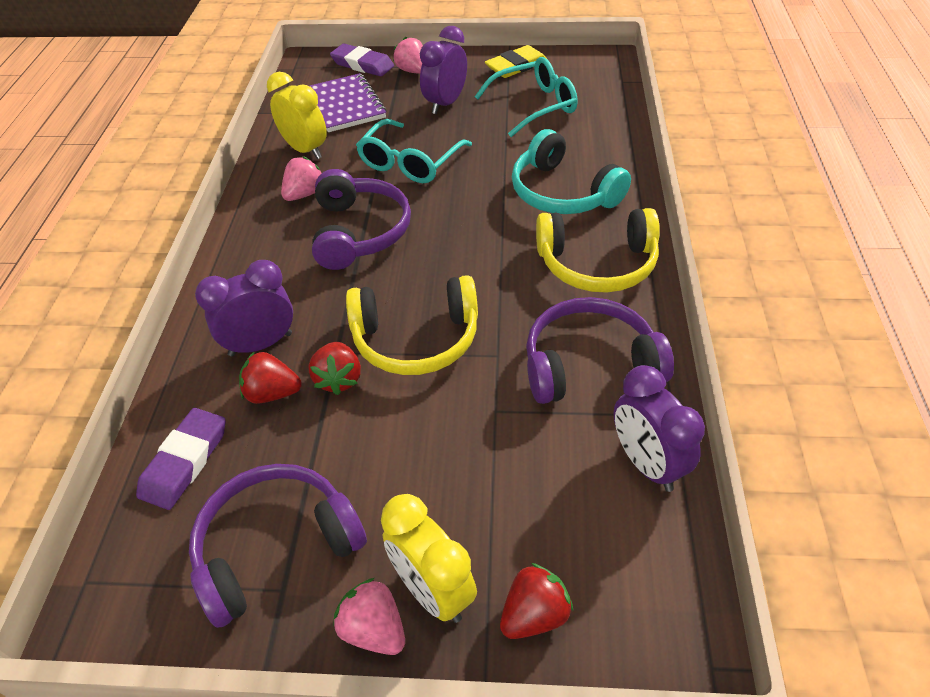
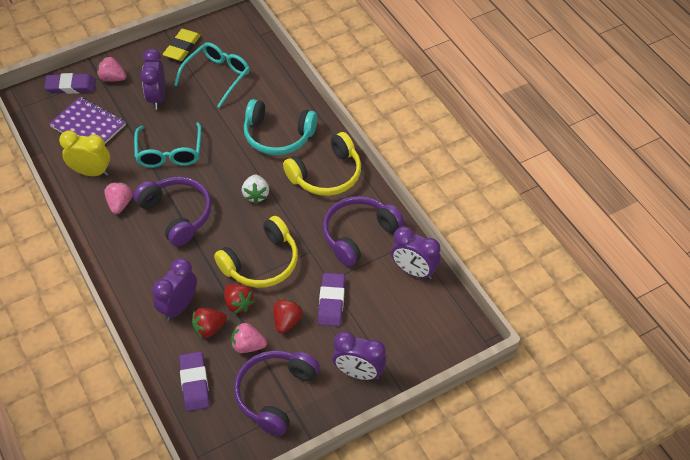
camera: 35 degrees left, 5 degrees up
pink strawberry [333,578,405,655] -> pink strawberry moved to [231,322,267,353]
yellow clock [381,494,477,623] -> purple clock [333,331,386,380]
red strawberry [500,563,573,639] -> red strawberry moved to [273,299,303,334]
none -> white strawberry [242,175,269,204]
none -> purple eraser [318,273,345,326]

